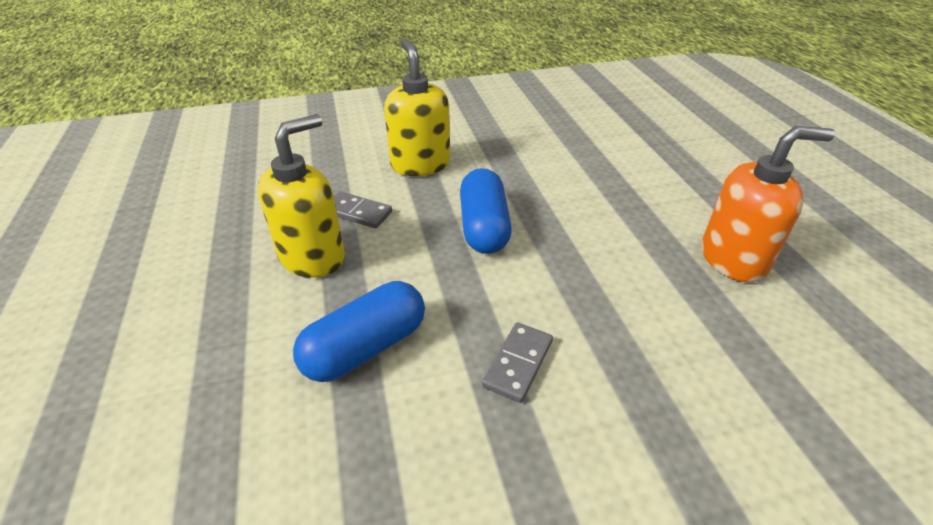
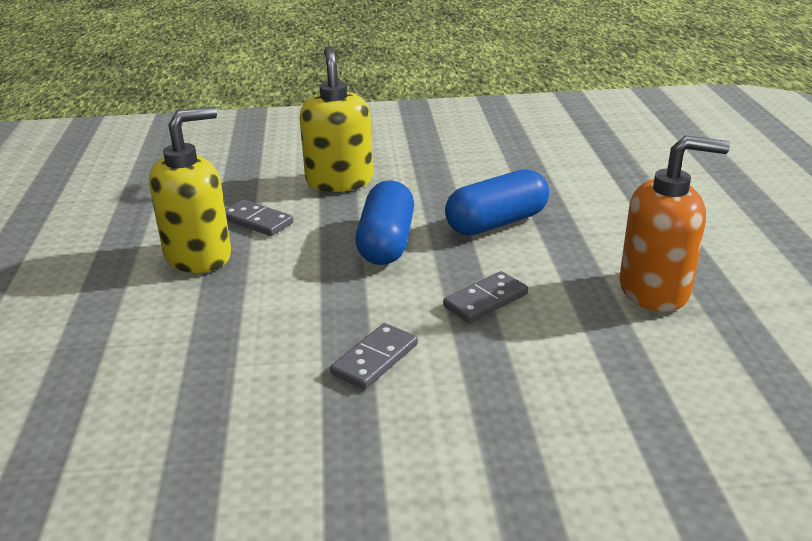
camera: 10 degrees right, 10 degrees down
blue capsule [293,281,425,382] -> blue capsule moved to [445,169,549,235]
none -> grey domino [443,271,528,323]

